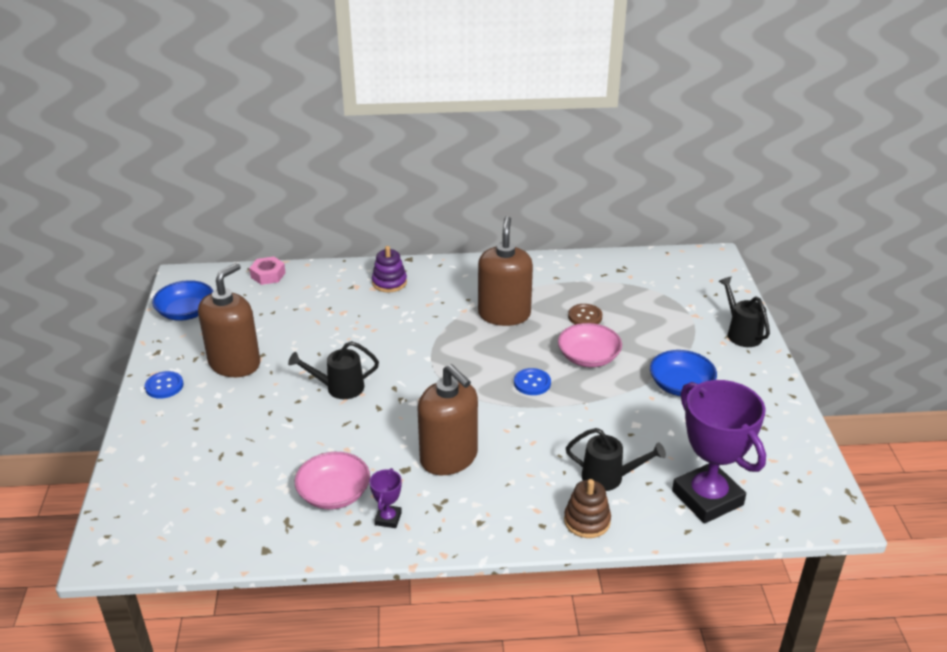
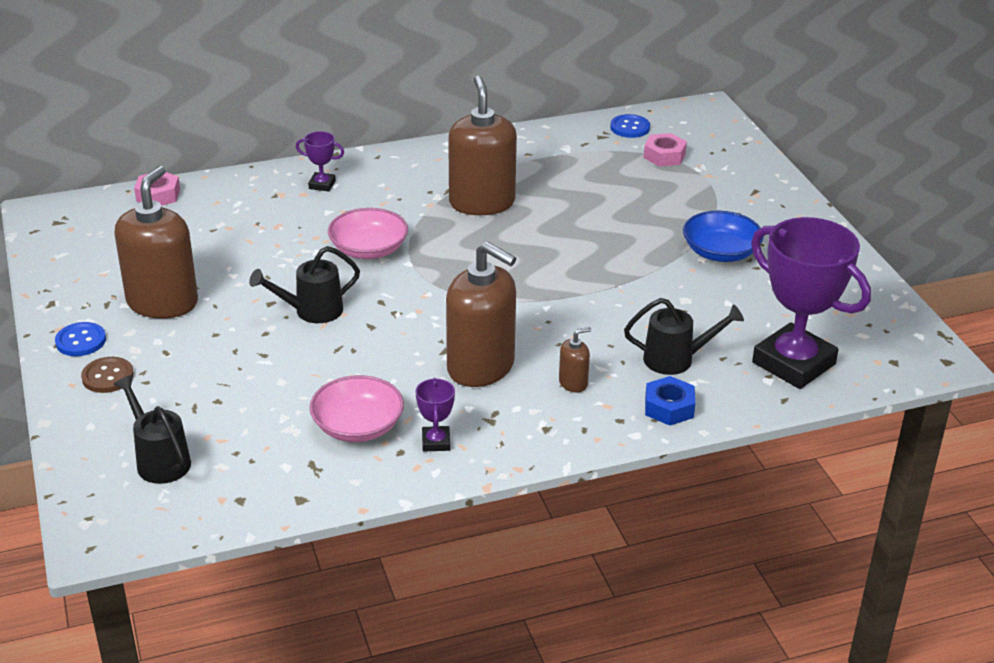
camera: 15 degrees left, 0 degrees up
blue bowl [152,280,213,321] -> none
purple stacking toy [372,246,407,293] -> purple trophy [296,131,344,191]
blue button [514,368,551,395] -> blue button moved to [610,114,650,138]
pink bowl [558,323,622,367] -> pink bowl moved to [328,208,408,259]
brown stacking toy [564,479,611,538] -> blue nut [645,376,695,426]
brown button [568,304,603,325] -> brown button moved to [81,357,134,393]
black watering can [718,277,770,347] -> black watering can moved to [113,375,191,484]
none -> brown soap dispenser [559,327,591,392]
none -> pink nut [644,133,687,167]

